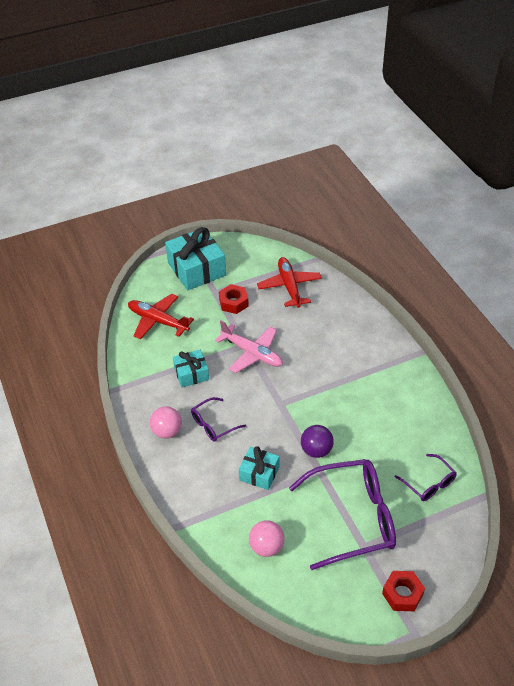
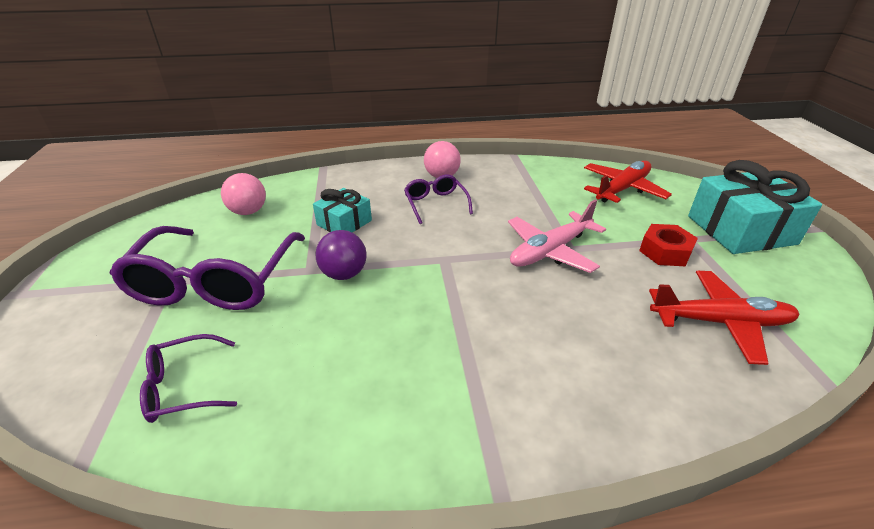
camera: 105 degrees right, 10 degrees down
turquoise gift [173,350,209,388] -> none
red nut [382,571,425,611] -> none

